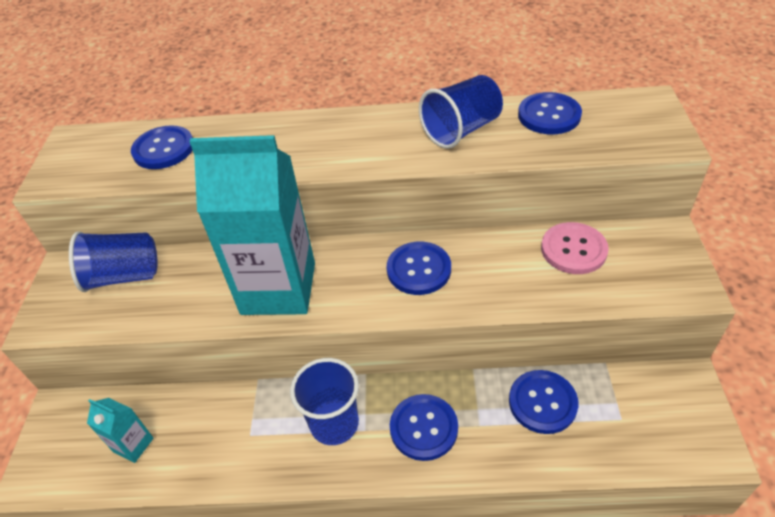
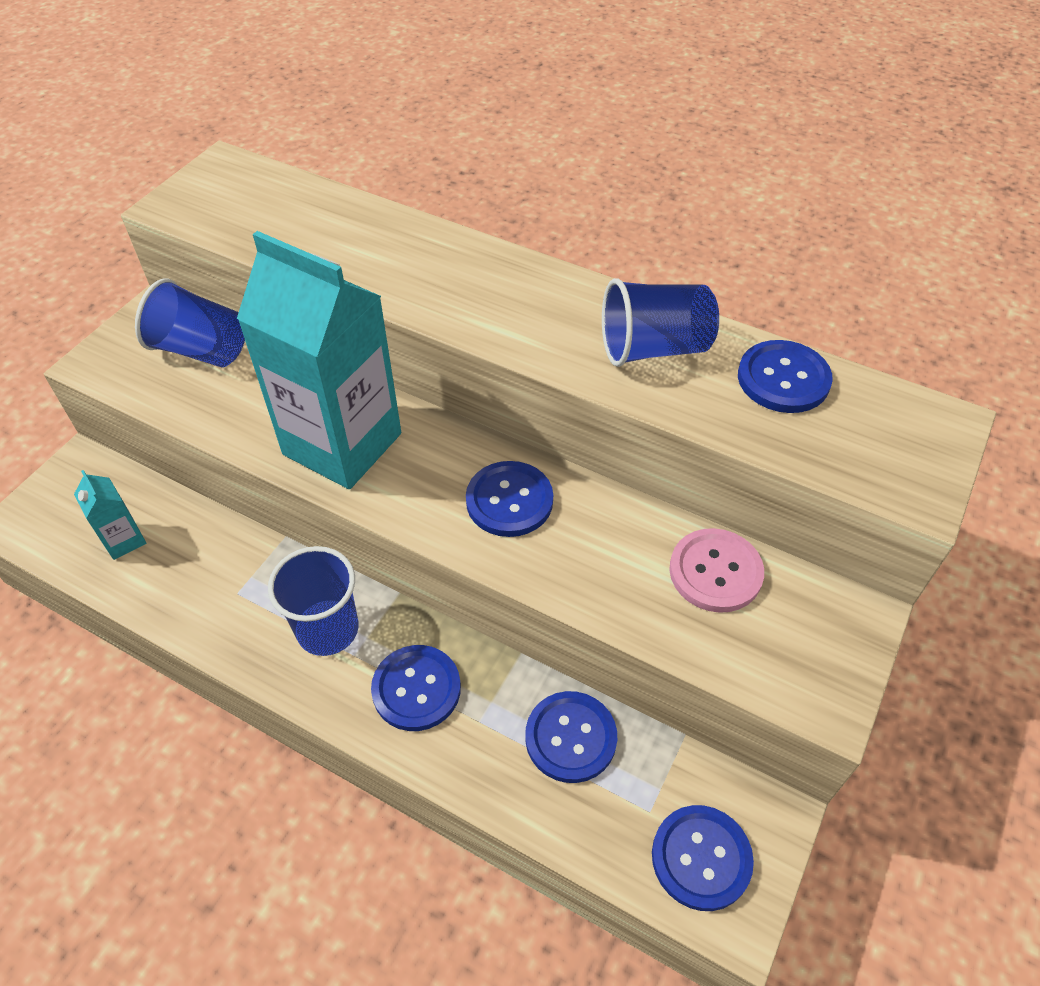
camera: 25 degrees right, 5 degrees up
blue button [131,125,193,169] -> blue button moved to [652,805,754,911]

